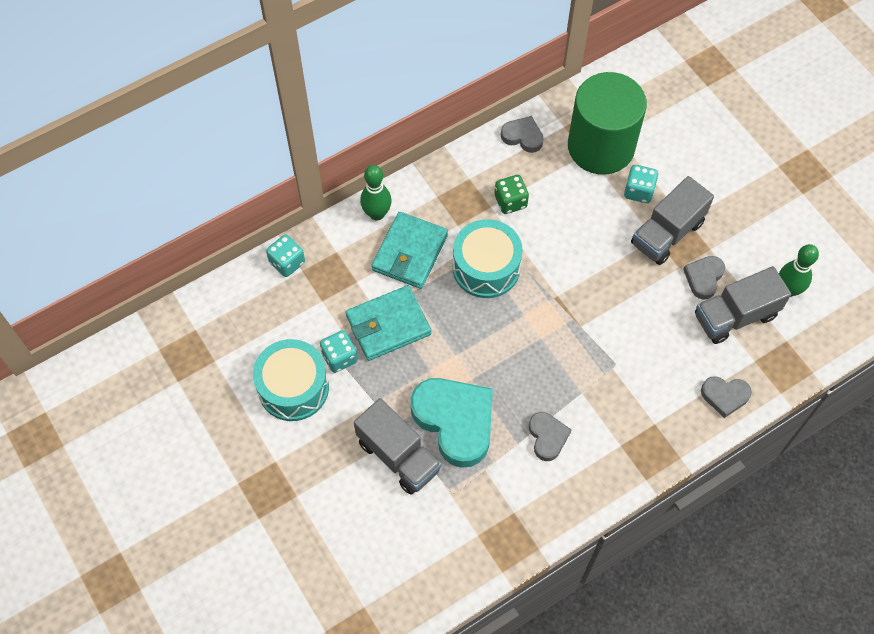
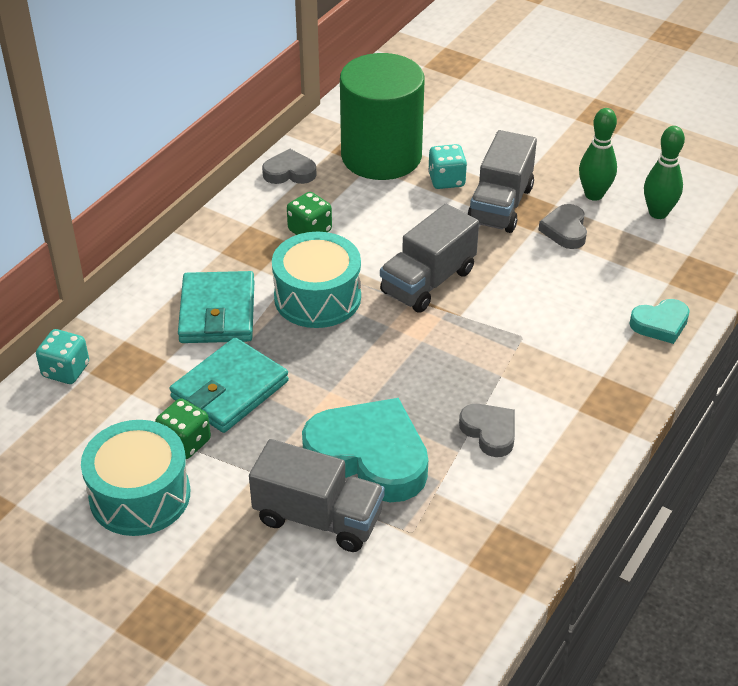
camera: 25 degrees left, 20 degrees down
turquoise dice [320,330,358,373] -> green dice [155,398,211,459]
green bowling pin [360,165,392,221] -> green bowling pin moved to [579,108,617,201]
grey truck [695,266,791,344] -> grey truck moved to [380,204,479,313]
grey heart [701,376,752,418] -> turquoise heart [629,299,690,344]

